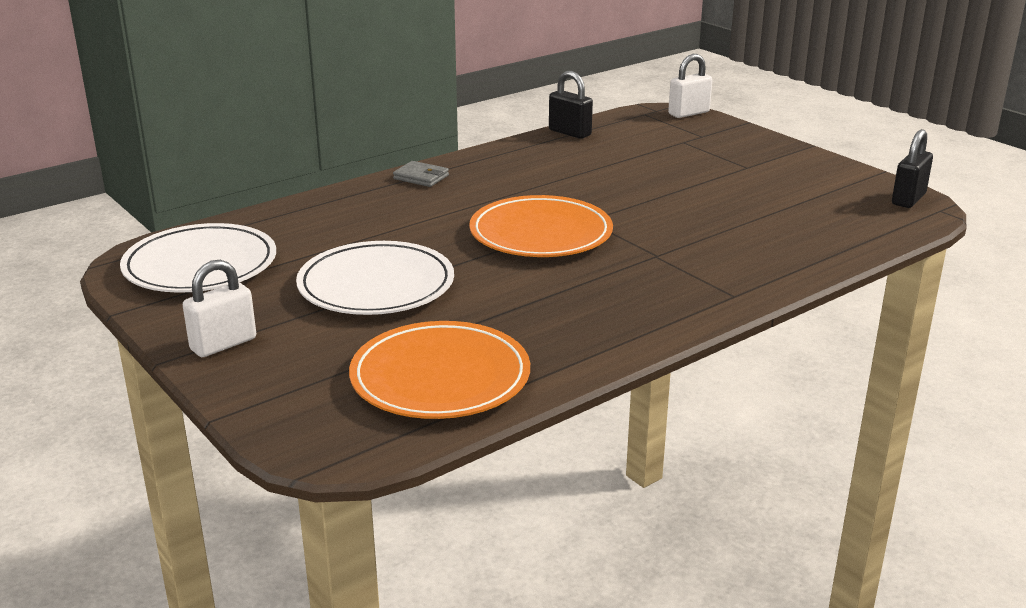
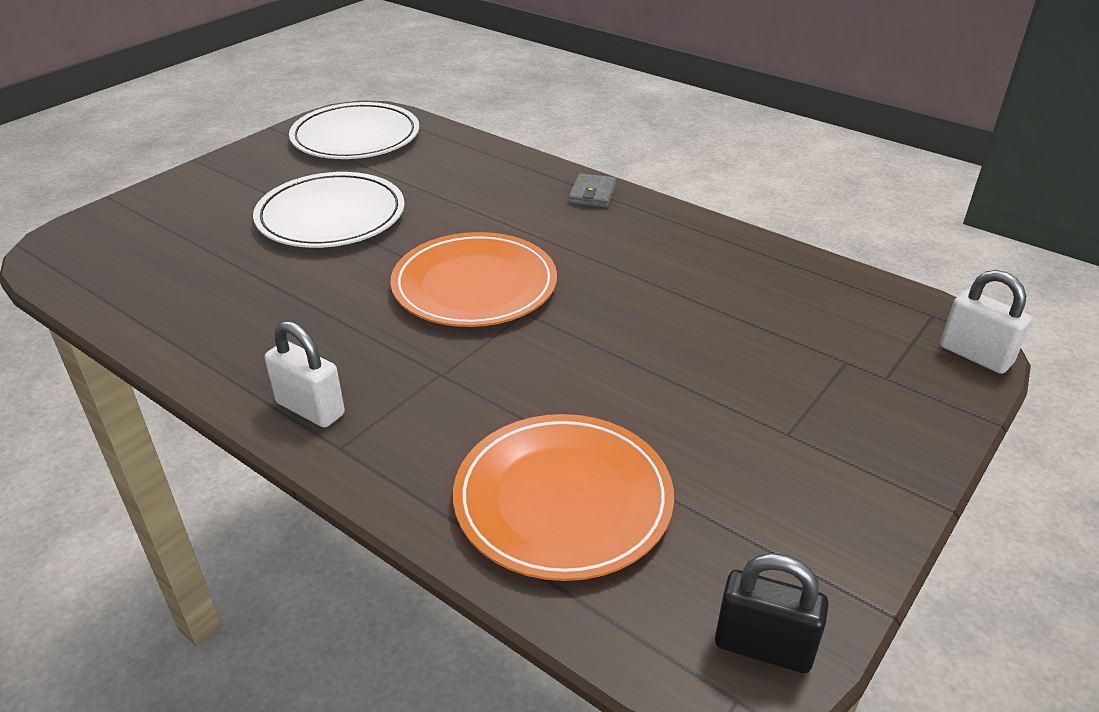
camera: 75 degrees right, 10 degrees up
white padlock [183,260,256,357] -> white padlock moved to [265,321,345,428]
orange plate [349,321,530,419] -> orange plate moved to [453,414,674,581]
black padlock [549,71,593,139] -> none

